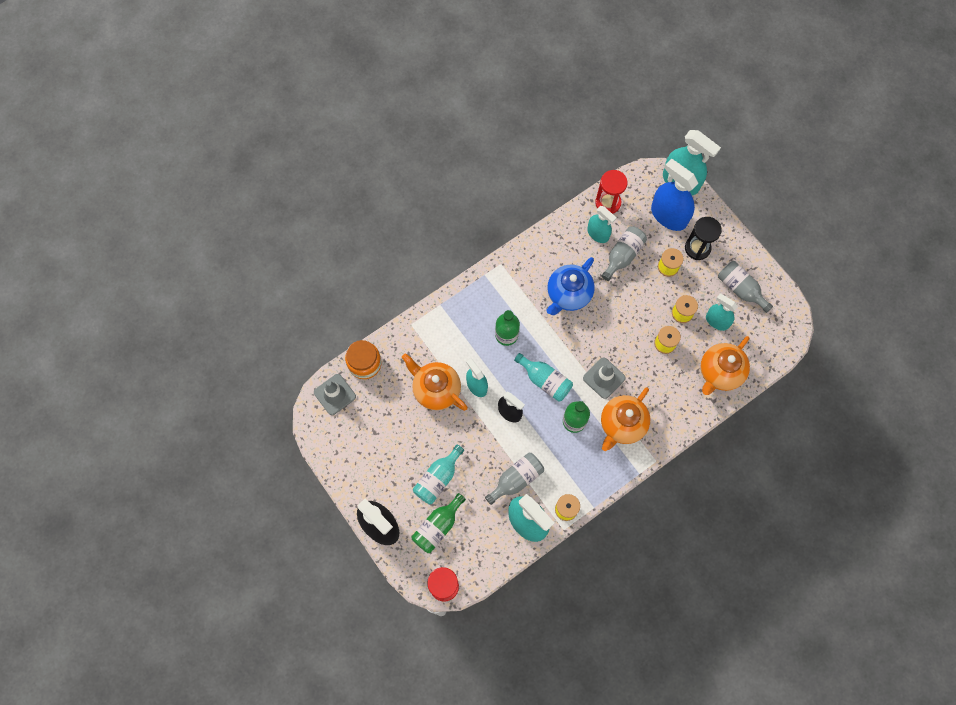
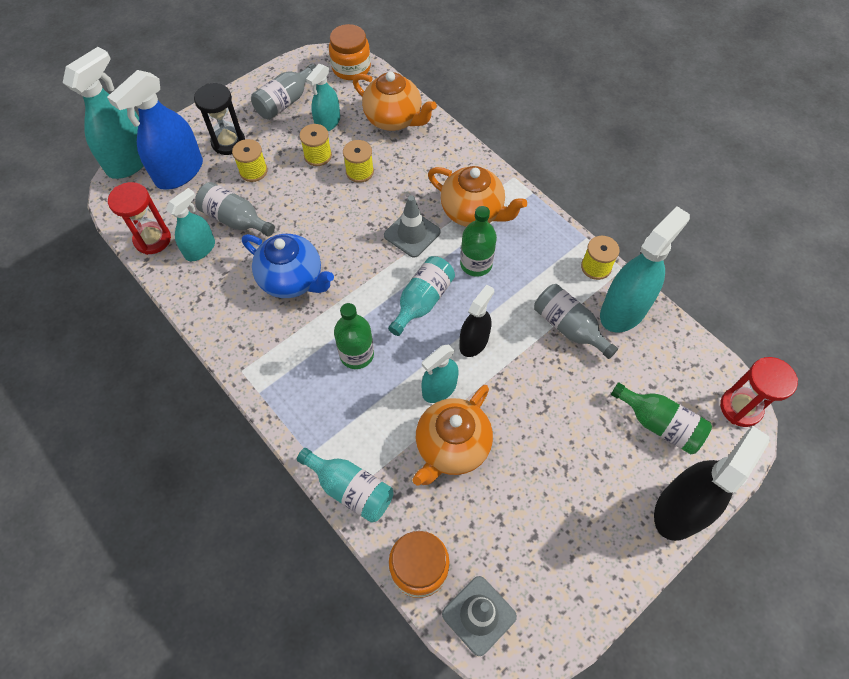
camera: 95 degrees left, 10 degrees down
turquoise bottle [413,445,464,504] -> turquoise bottle moved to [297,448,394,523]
none -> orange jar [329,24,371,80]

